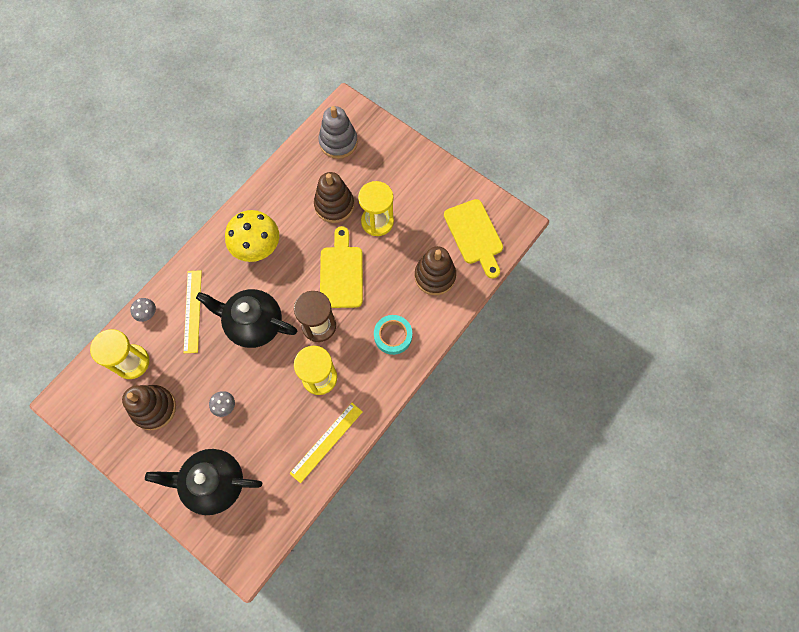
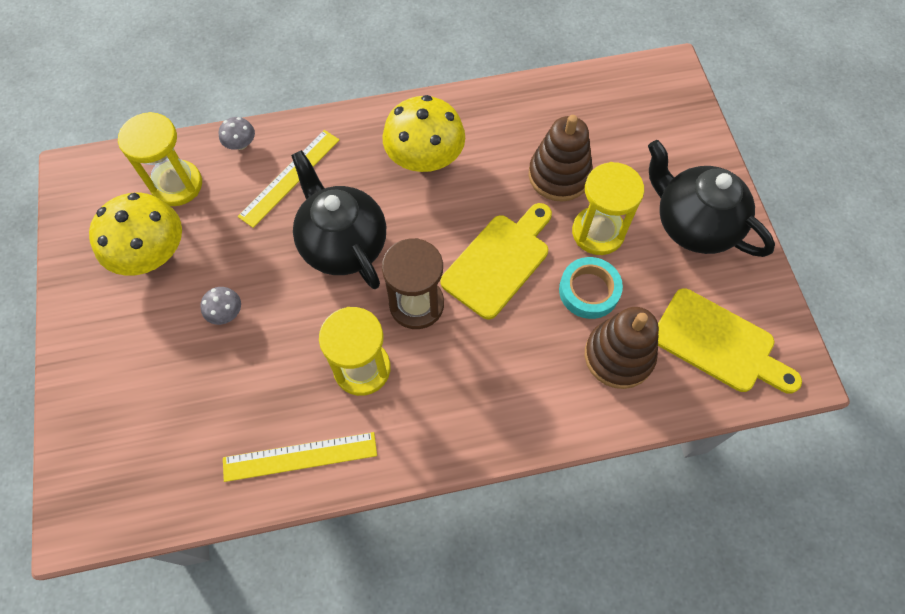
camera: 40 degrees right, 5 degrees down
brown stacking toy [122,385,176,430] -> yellow mushroom [89,193,182,276]
black teapot [145,449,262,515] -> black teapot moved to [648,140,775,257]
grey stacking toy [319,106,358,159] -> none
turquoise tape [374,315,412,355] -> turquoise tape moved to [559,257,623,319]
yellow cutting board [444,199,503,279] -> yellow cutting board turned 75 degrees counterclockwise [658,288,802,394]

